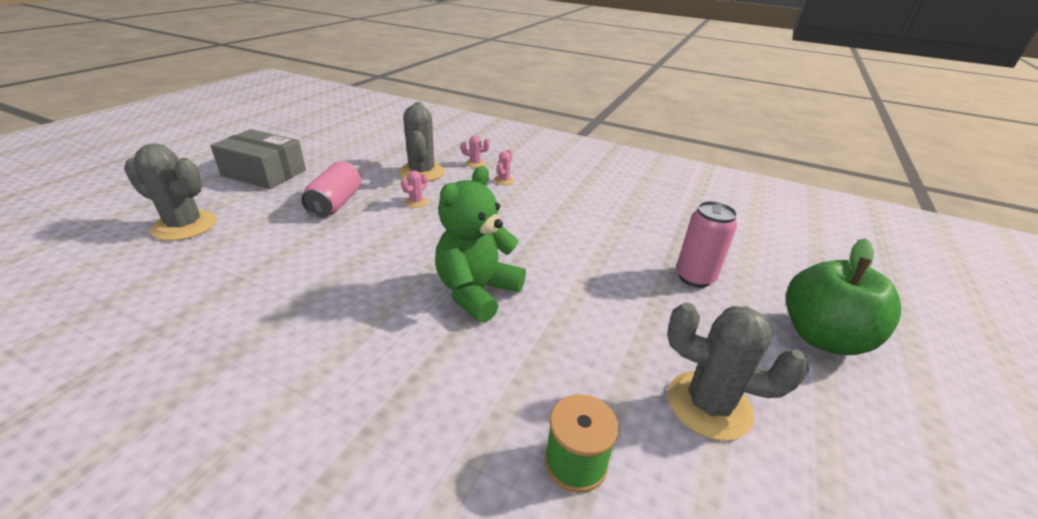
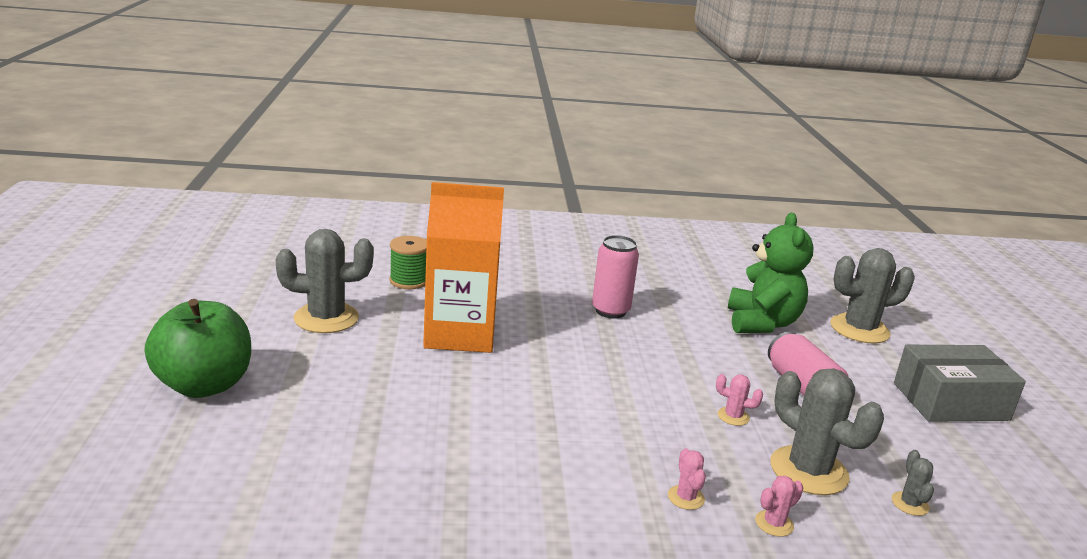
camera: 150 degrees right, 10 degrees down
pink cactus [401,170,428,208] -> pink cactus turned 75 degrees counterclockwise [716,374,763,426]
green teddy bear [435,166,526,323] -> green teddy bear moved to [728,213,813,333]
pink can [676,201,737,288] -> pink can moved to [592,235,639,319]
none -> orange carton [423,182,504,353]
none -> grey cactus [892,450,934,516]

